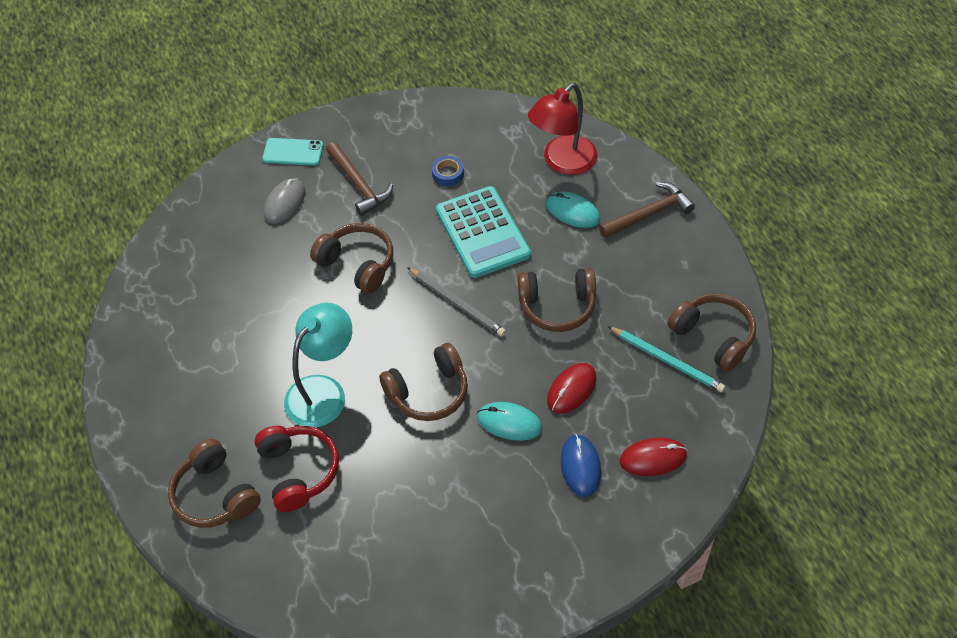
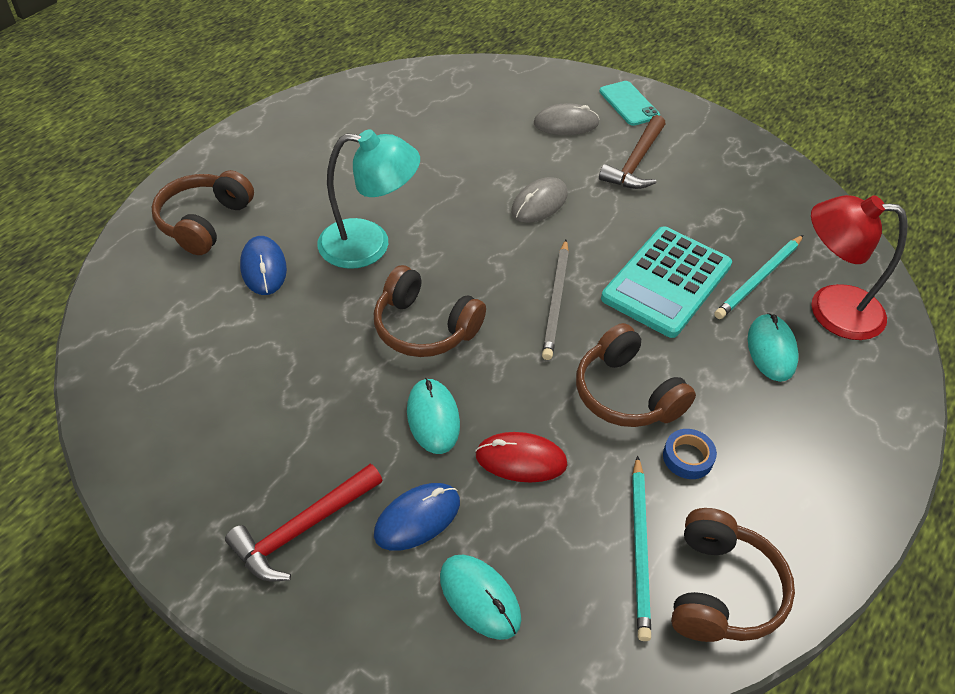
camera: 55 degrees right, 5 degrees down
red headphones [255,426,339,512] -> blue mouse [240,236,287,295]
brown headphones [310,223,393,294] -> grey mouse [511,177,568,223]
blue tape [432,156,464,186] -> blue tape moved to [663,429,717,479]
brown hammer [599,182,695,238] -> none
red mouse [620,437,687,476] -> turquoise mouse [440,555,521,640]
none -> red hammer [225,464,383,581]
none -> turquoise pencil [714,235,803,319]

